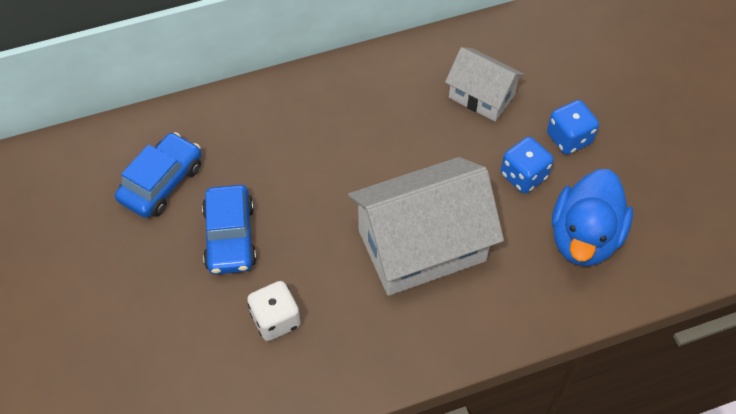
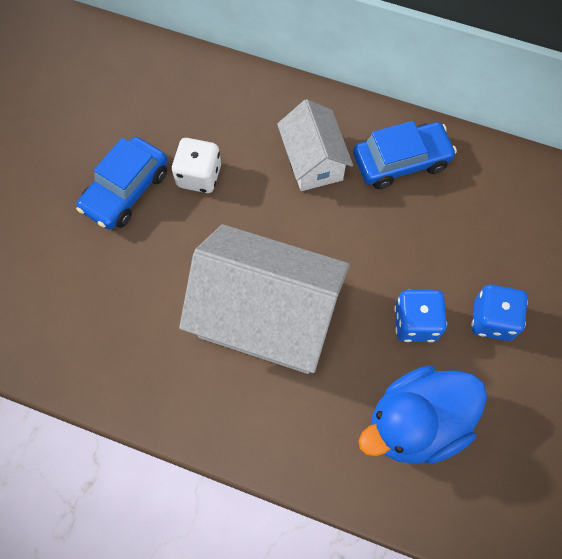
camera: 40 degrees right, 10 degrees up
blue car [115,132,201,218] -> blue car moved to [353,121,457,189]
white dice [247,281,301,341] -> white dice moved to [172,138,221,193]
white house [445,47,525,121] -> white house moved to [277,99,353,191]

